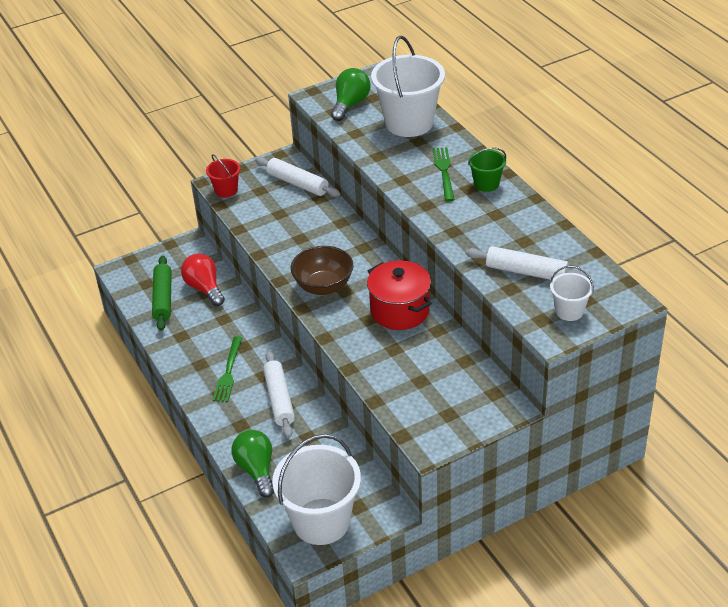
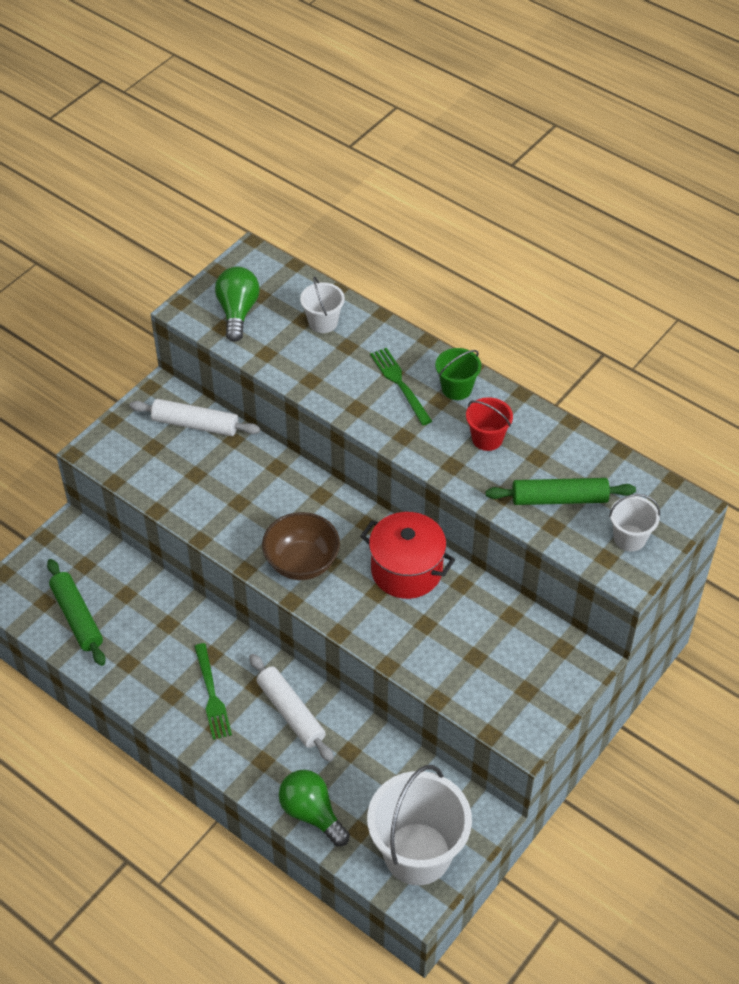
camera: 25 degrees left, 10 degrees up
red light bulb [181,254,225,306] -> none
red bucket [206,154,240,198] -> red bucket moved to [466,397,513,451]
white bucket [371,35,445,137] -> white bucket [300,276,345,333], size x0.49
white rolling pin [465,246,590,280] -> green rolling pin [486,478,636,505]

